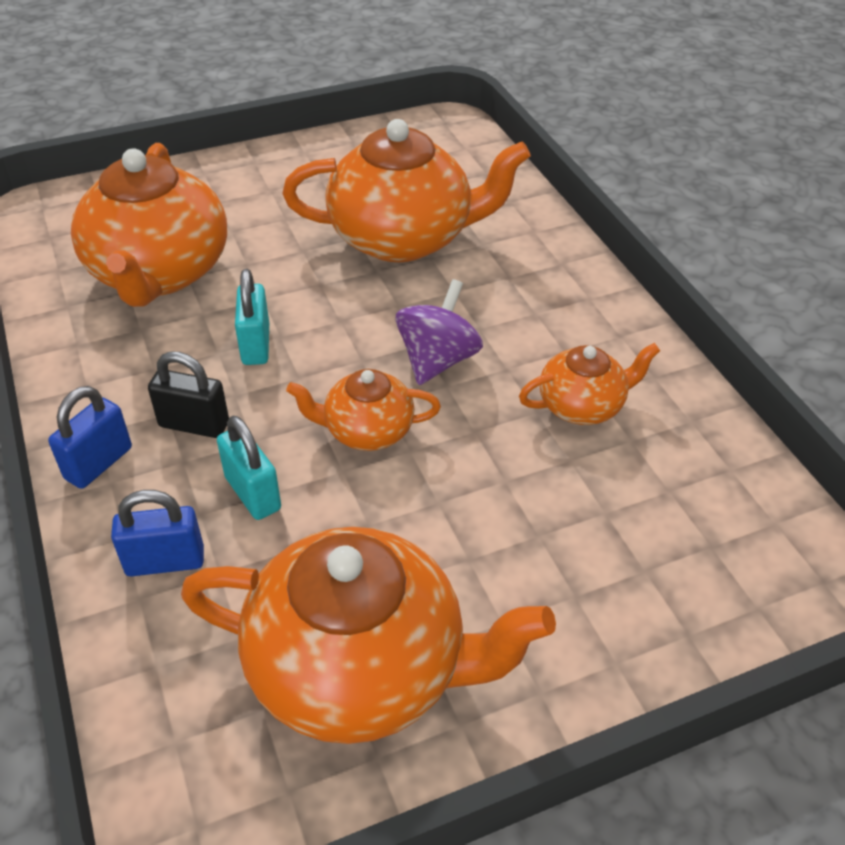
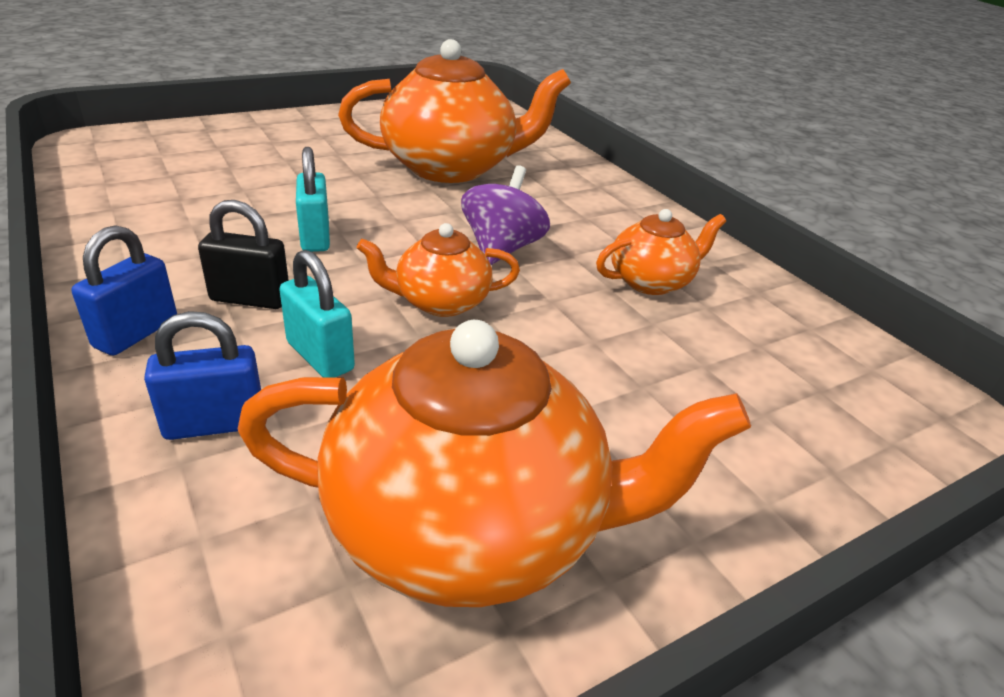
camera: 10 degrees left, 10 degrees down
orange teapot [71,143,227,307] -> none

